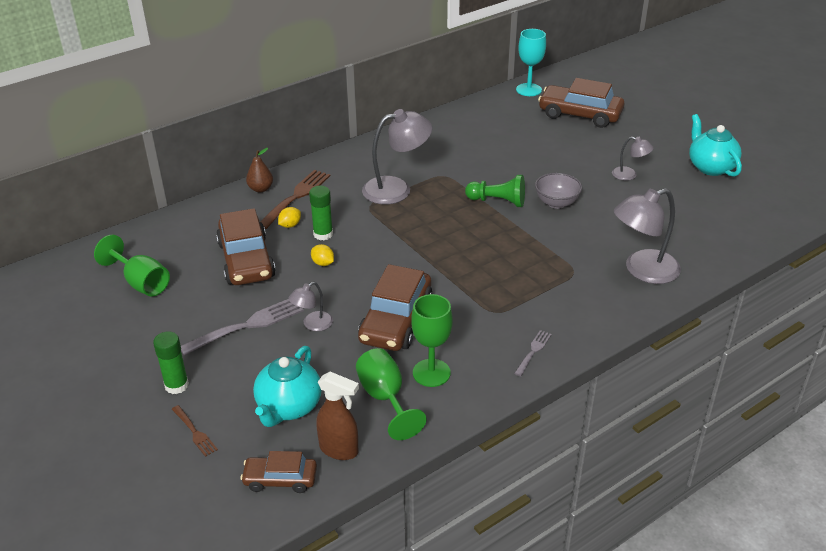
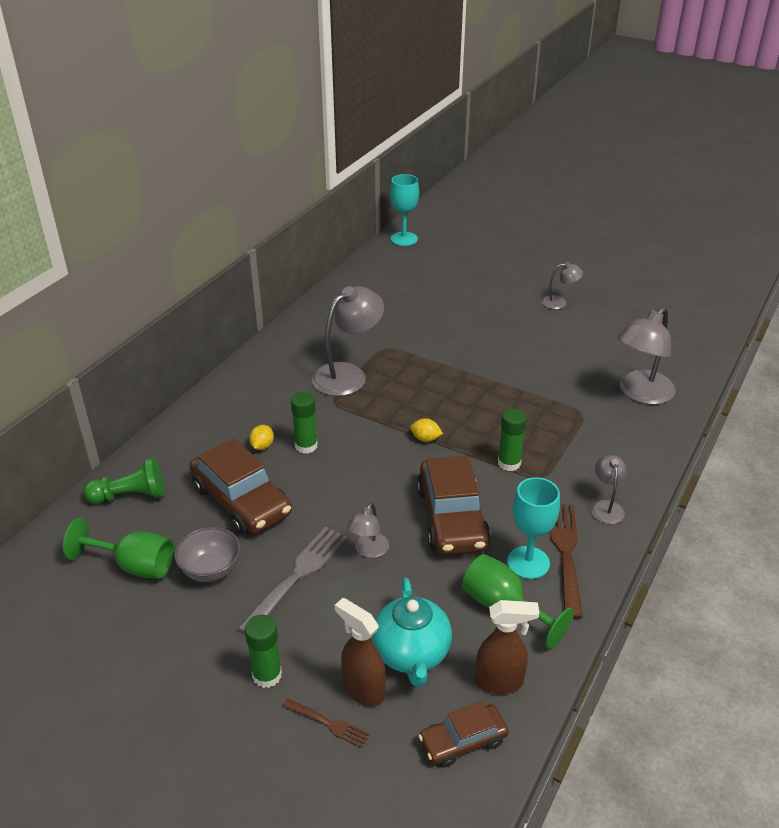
camera: 25 degrees left, 0 degrees up
brown pear [246,148,273,192] -> none
brown fork [260,170,330,229] -> brown fork moved to [550,504,583,619]
yellow lemon [311,244,334,266] -> yellow lemon moved to [410,418,443,442]
green goblet [411,294,453,387] -> turquoise goblet [507,477,560,579]
green pawn [465,175,525,207] -> green pawn moved to [84,457,164,504]
grey fork [514,330,552,376] -> grey lamp [591,455,626,524]
grey bowl [535,173,582,209] -> grey bowl moved to [174,527,241,582]
brown car [538,78,625,128] -> none
turquoise teapot [689,114,742,177] -> none
none -> brown spray bottle [335,598,386,706]
none -> green glue stick [498,408,527,471]

